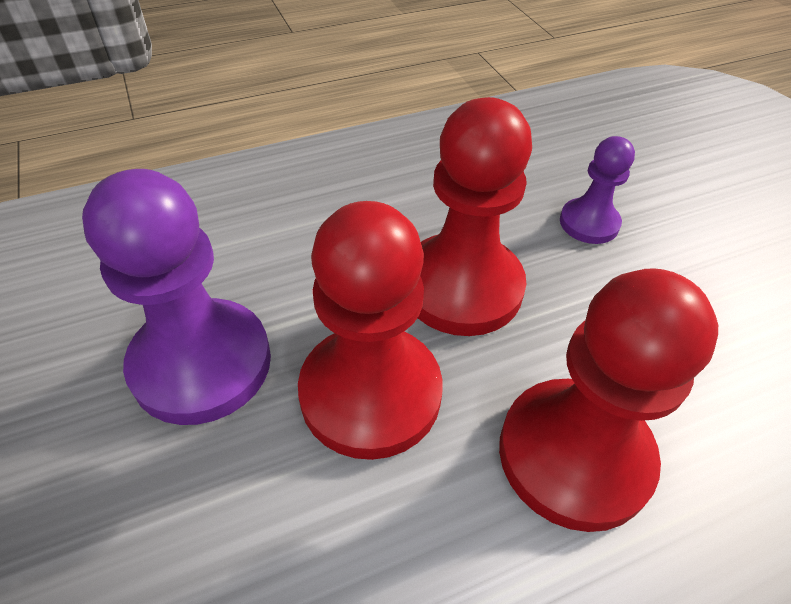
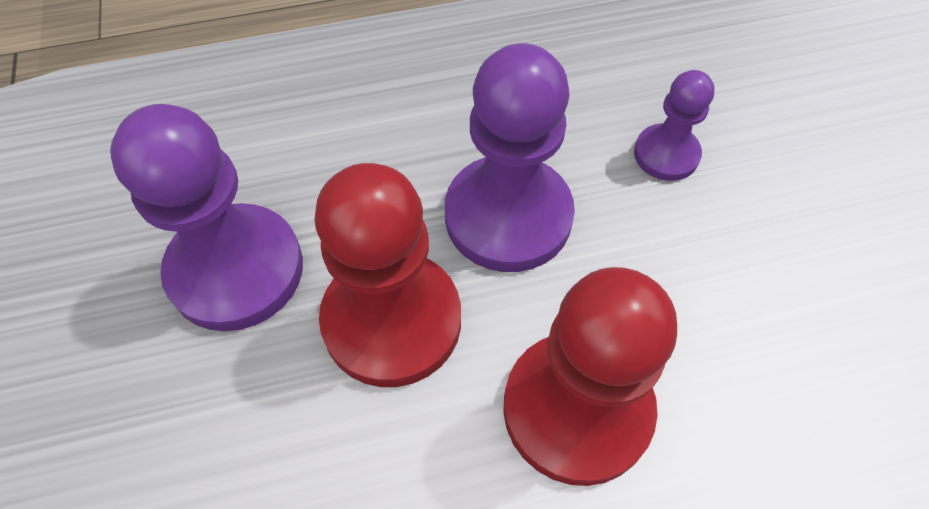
camera: 10 degrees right, 10 degrees up
red pawn [418,97,532,336] -> purple pawn [445,43,575,272]

